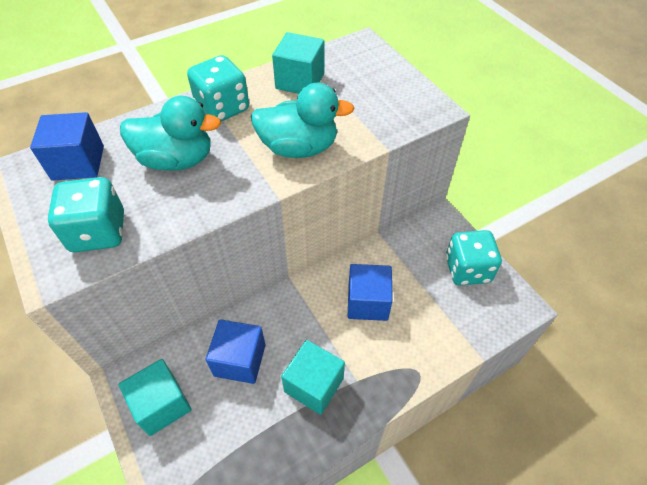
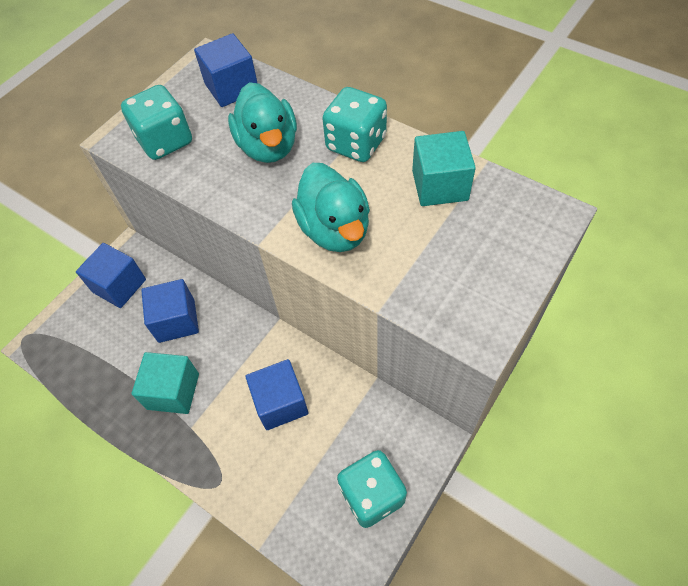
camera: 70 degrees right, 5 degrees up
turquoise cube [119,359,191,436] -> blue cube [76,243,146,308]

